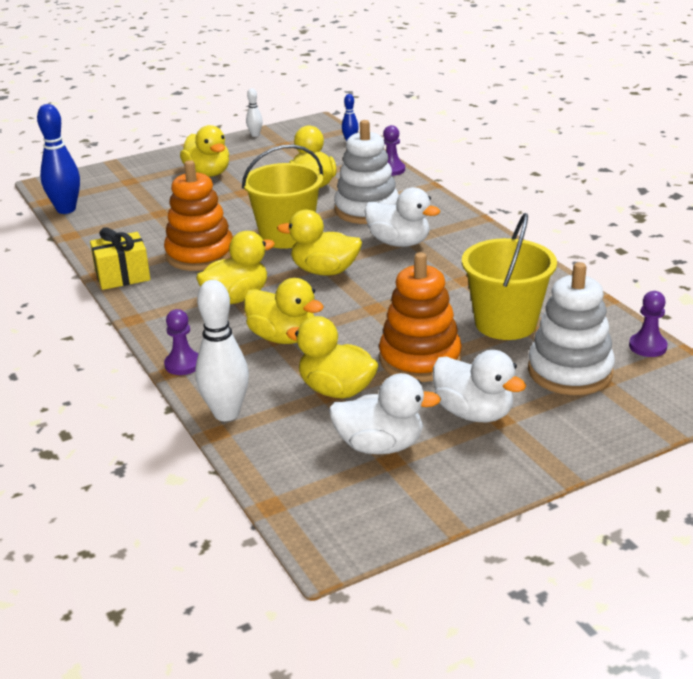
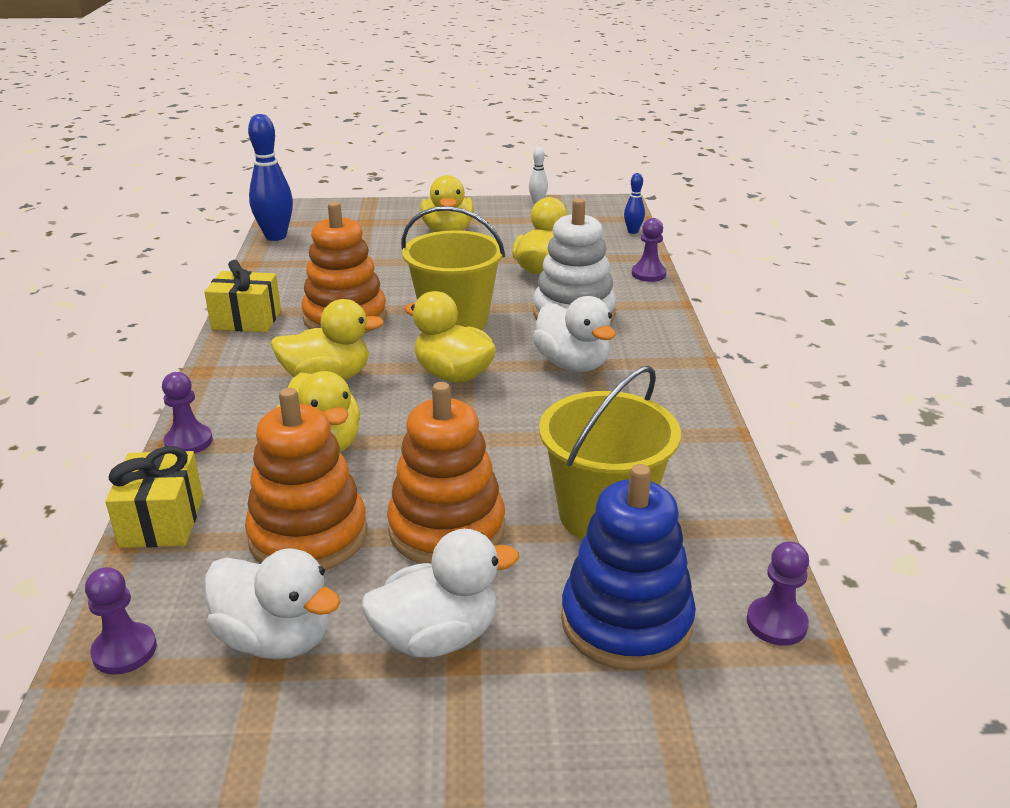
camera: 25 degrees right, 0 degrees up
white bowling pin [195,280,249,421] -> yellow gift [105,446,203,548]
yellow duck [286,316,379,398] -> orange stacking toy [245,388,367,571]
white duck [433,350,526,422] -> white duck turned 90 degrees counterclockwise [361,529,519,658]
white stacking toy [528,262,615,395] -> blue stacking toy [561,464,696,671]
none -> purple pawn [85,567,157,675]

